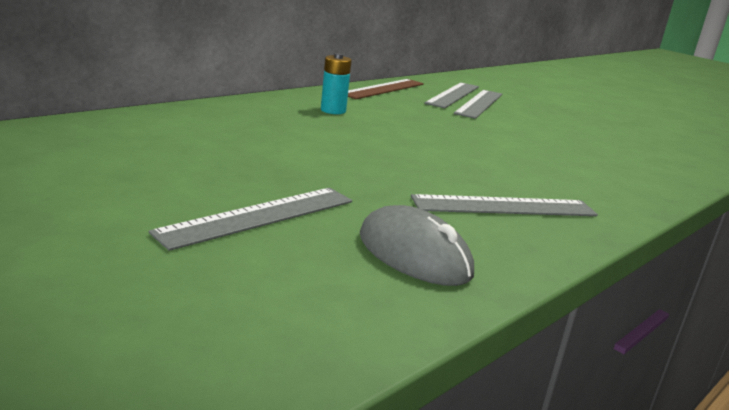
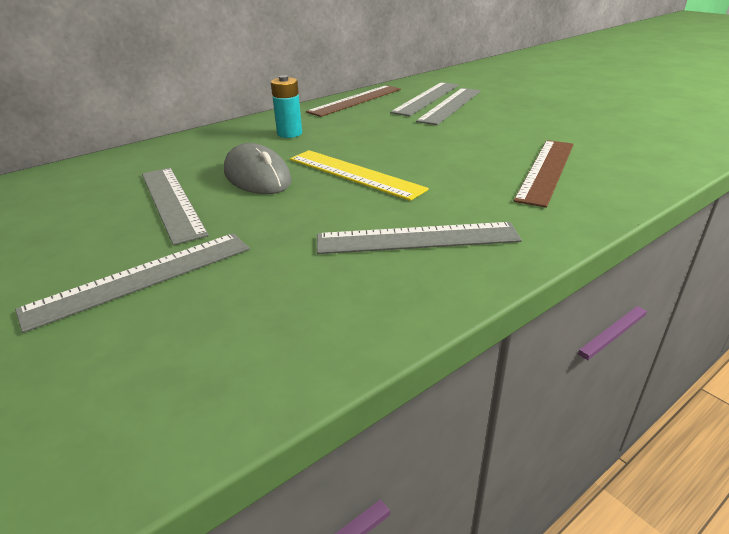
camera: 10 degrees right, 10 degrees up
grey mouse [360,205,474,286] -> grey mouse moved to [224,143,292,194]
none -> grey ruler [142,168,209,245]
none -> yellow ruler [290,150,429,201]
none -> brown ruler [514,140,574,208]

